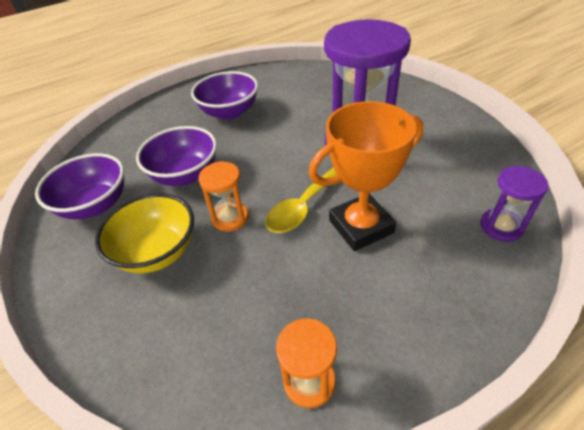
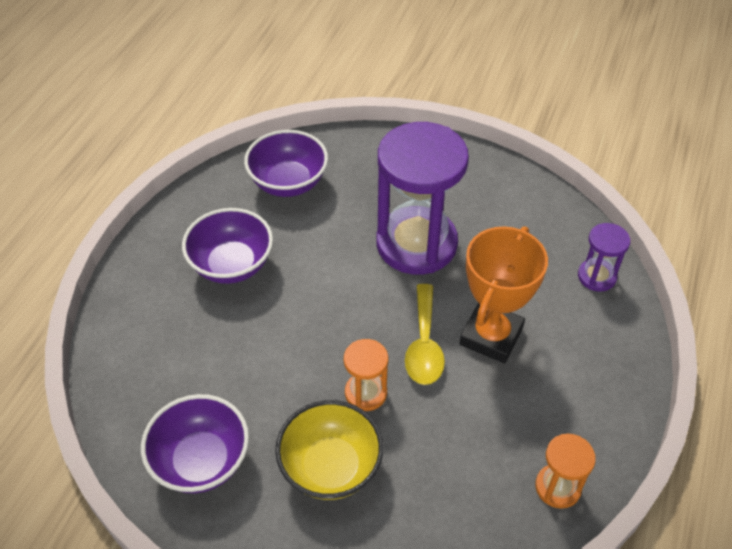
camera: 40 degrees left, 5 degrees up
purple bowl [136,126,217,186] -> purple bowl moved to [244,130,328,197]

